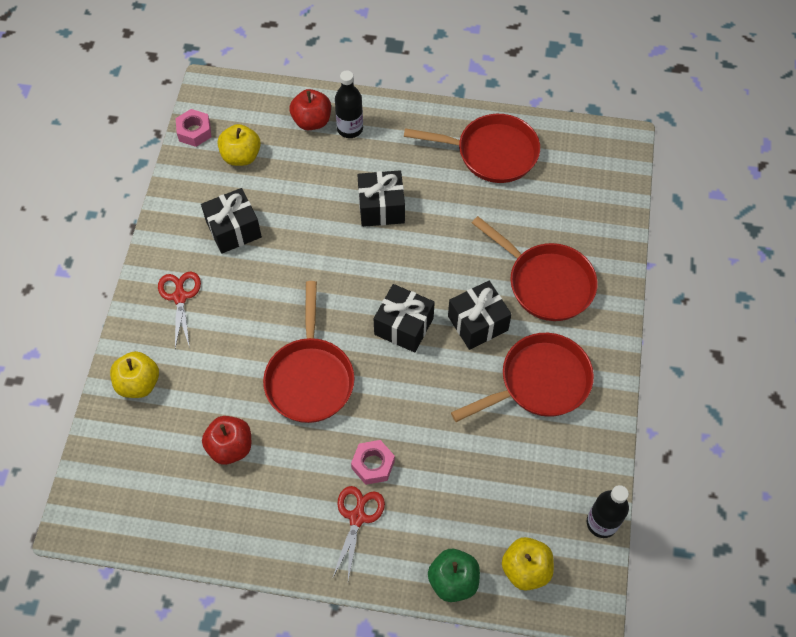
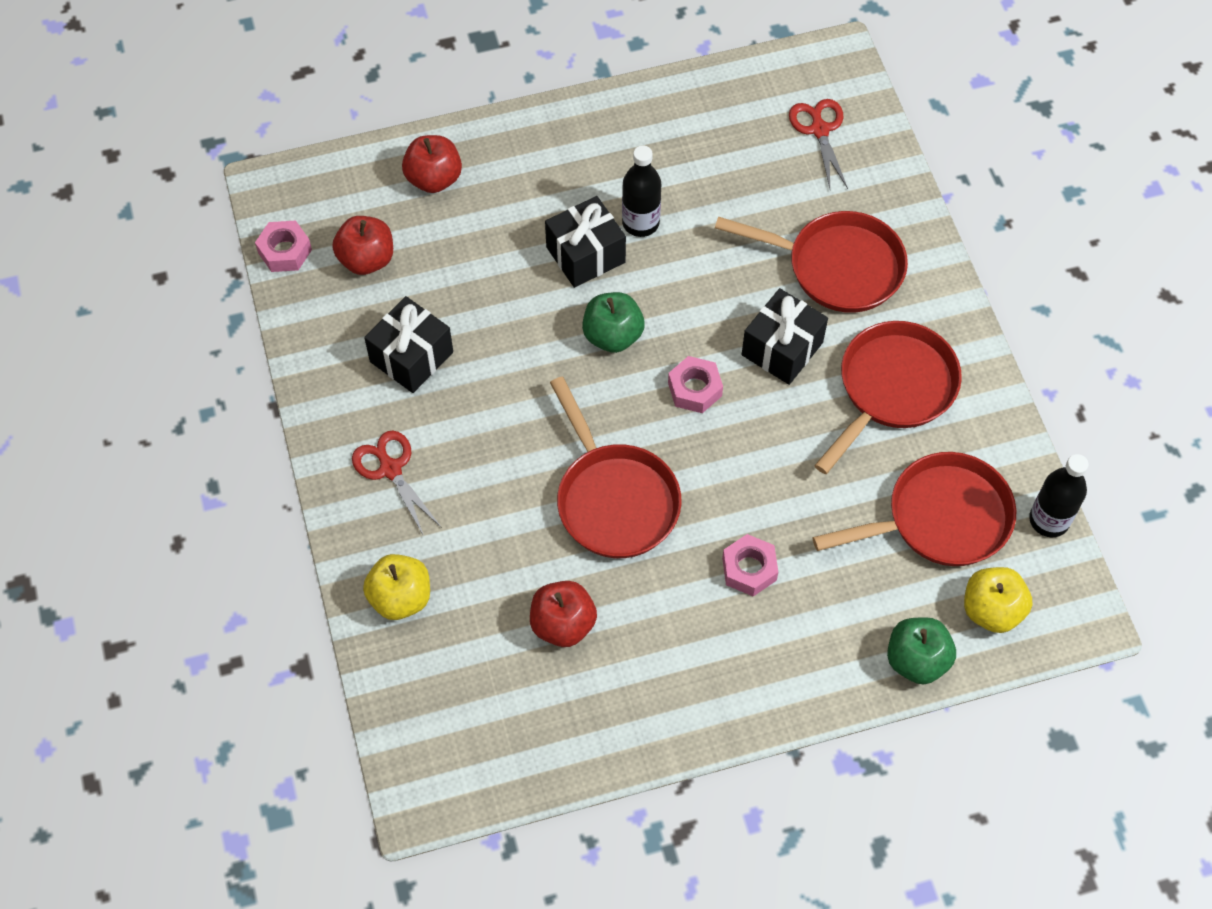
camera: 25 degrees left, 0 degrees up
yellow apple [218,124,261,166] -> red apple [332,216,393,275]
red scissors [332,486,385,580] -> red scissors moved to [789,99,848,189]
black bottle [335,70,363,138] -> black bottle moved to [622,146,661,237]
black gift [374,284,435,353] -> pink nut [668,356,723,413]
red pan [404,114,540,183] -> red pan moved to [813,452,1016,566]
none -> green apple [582,292,645,353]

